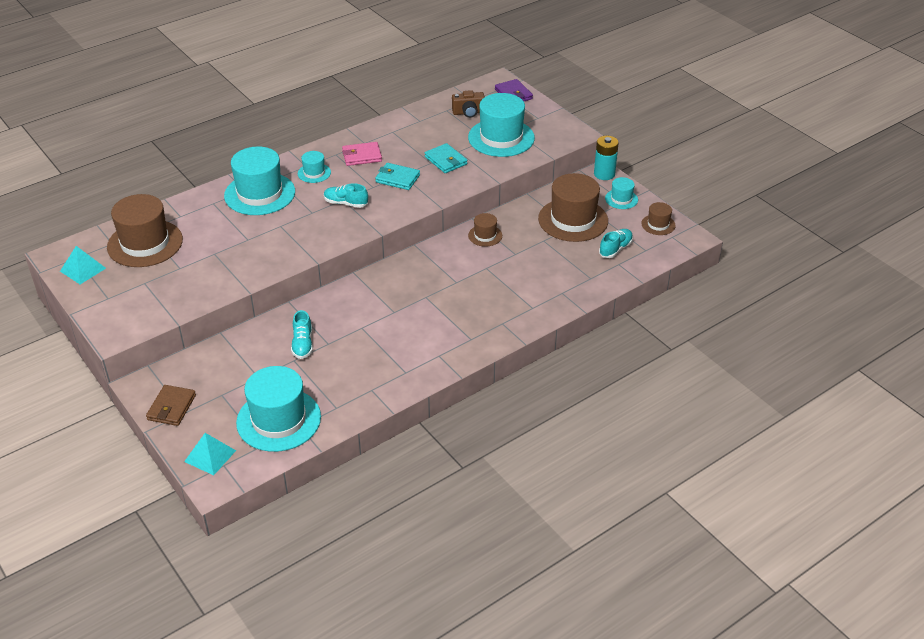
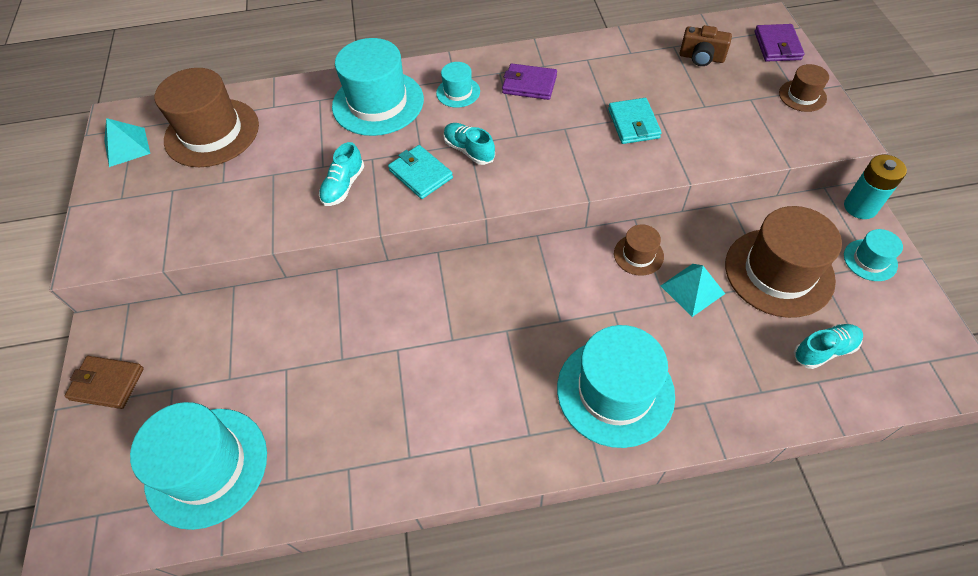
camera: 30 degrees right, 15 degrees up
brown wallet [146,385,196,426] -> brown wallet turned 60 degrees clockwise [64,356,144,409]
turquoise pyramid [184,433,236,475] -> turquoise pyramid moved to [660,264,725,317]
turquoise shoe [291,310,313,359] -> turquoise shoe moved to [319,142,364,206]
pink wallet [342,142,382,166] -> purple wallet [502,63,557,100]
turquoise wallet [375,163,420,190] -> turquoise wallet moved to [388,145,453,199]
turquoise hat [468,93,535,157] -> turquoise hat moved to [557,325,675,448]
brown hat [641,202,676,235] -> brown hat moved to [779,64,829,112]

